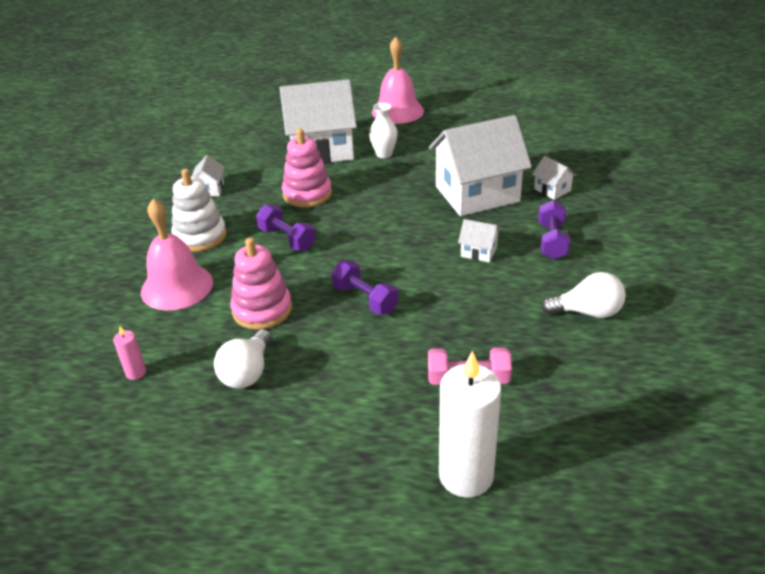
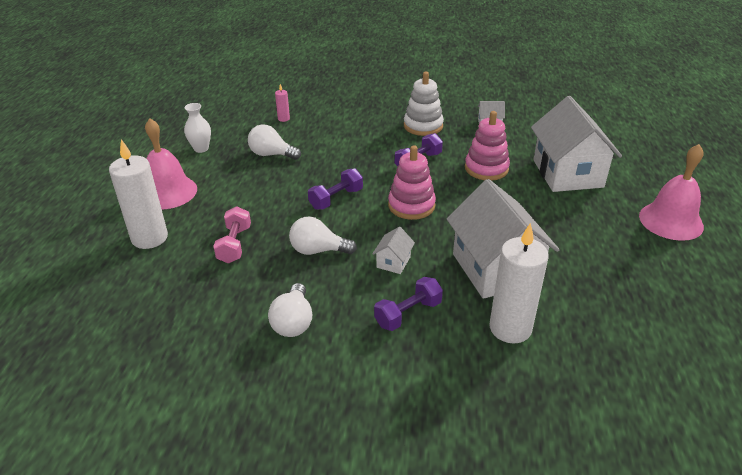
camera: 90 degrees right, 0 degrees up
pink bell [141,198,213,310] -> pink bell moved to [145,118,197,209]
pink stacking toy [230,238,292,330] -> pink stacking toy moved to [388,145,436,220]
white vase [369,103,398,158] -> white vase moved to [184,103,211,153]
white house [532,156,577,200] -> white candle [490,223,549,344]
purple dumbbell [538,200,570,259] -> purple dumbbell turned 45 degrees counterclockwise [374,277,443,331]
none -> white light bulb [289,217,357,255]

